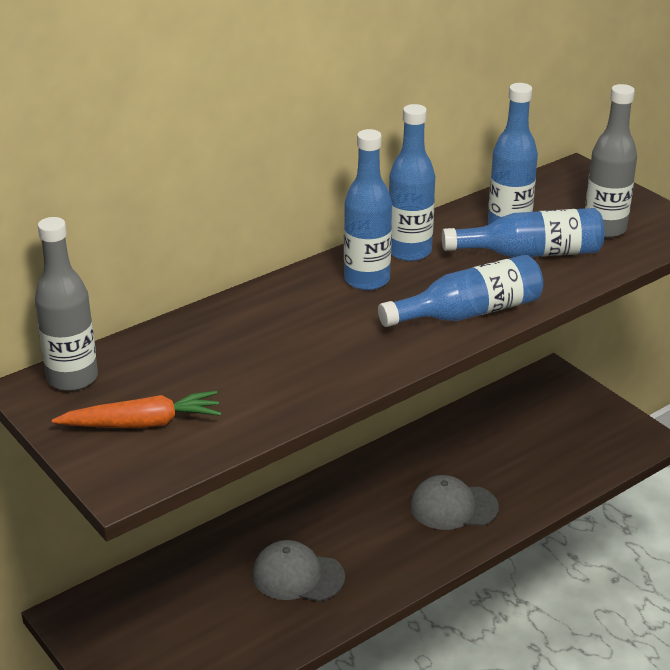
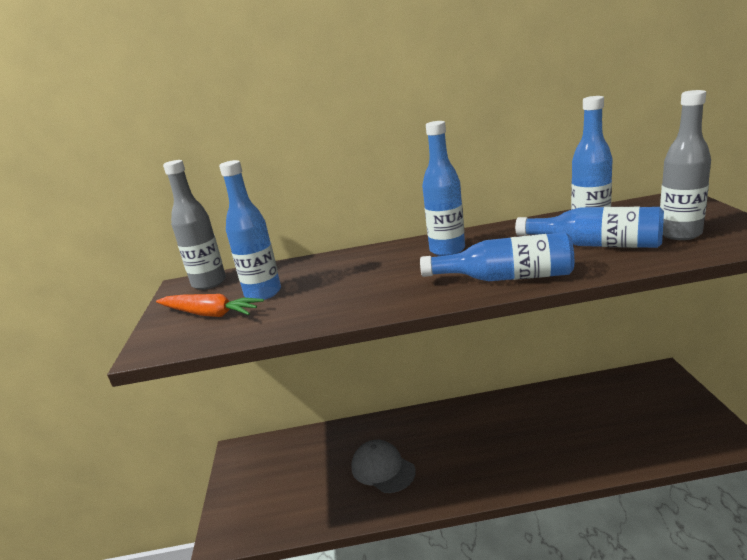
camera: 35 degrees right, 10 degrees down
blue bottle [389,104,435,261] -> blue bottle moved to [219,160,281,300]
grey cap [410,475,499,530] -> none

